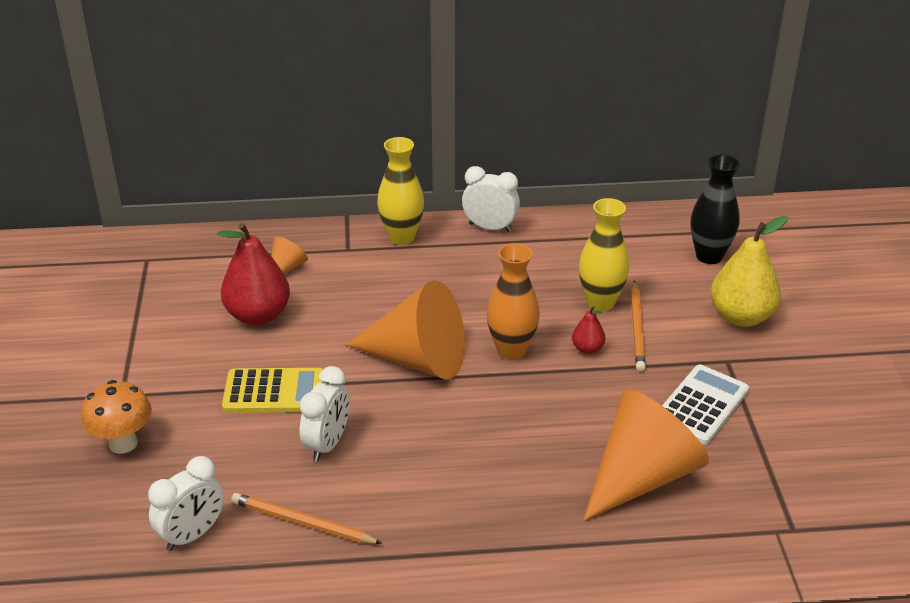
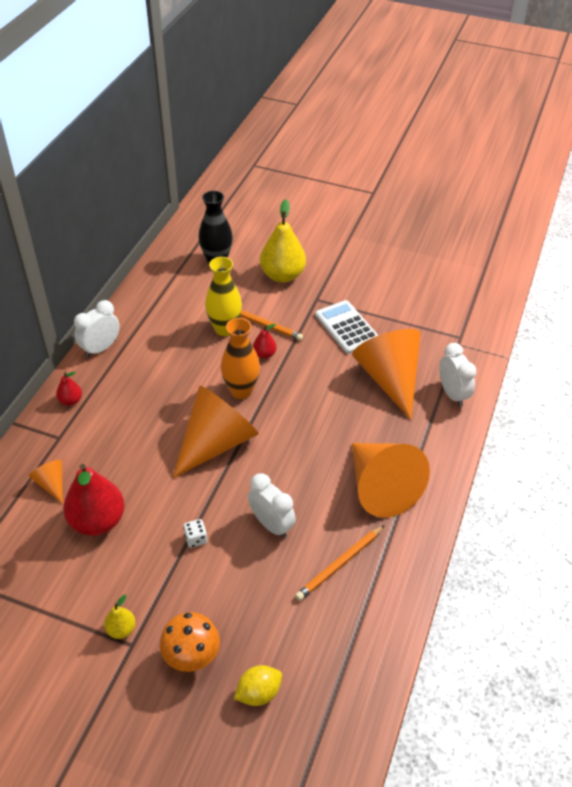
camera: 65 degrees left, 10 degrees up
white clock [148,456,224,551] -> white clock moved to [439,343,477,407]
yellow calculator [222,368,323,413] -> white dice [183,519,207,548]
yellow vase [377,137,424,245] -> red pear [56,372,82,406]
none -> yellow pear [104,595,136,639]
none -> yellow lemon [234,665,282,706]
none -> orange cone [352,443,430,518]

